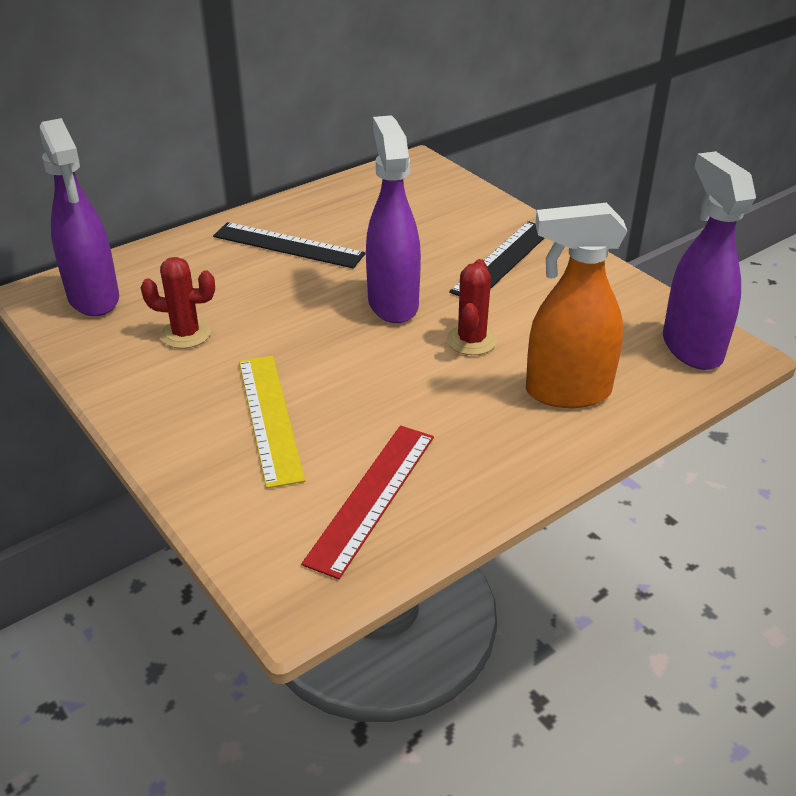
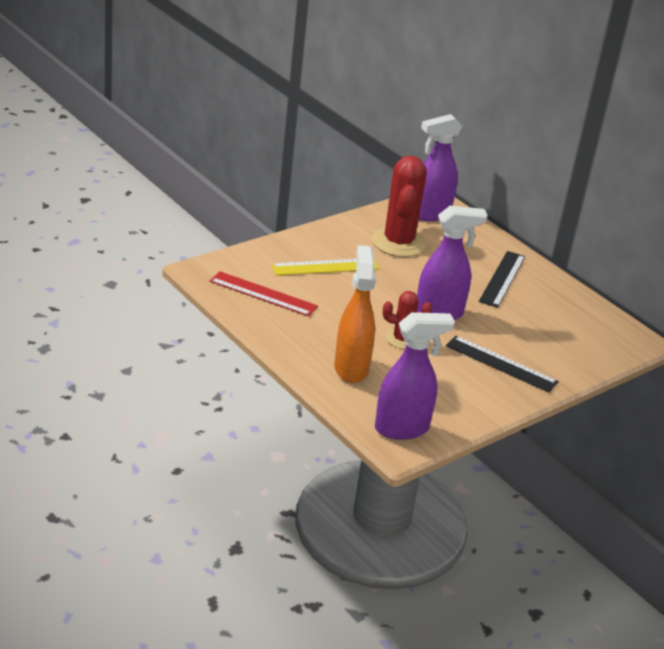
camera: 85 degrees right, 5 degrees down
red cactus [141,257,215,349] -> red cactus [372,156,427,257], size x1.89

